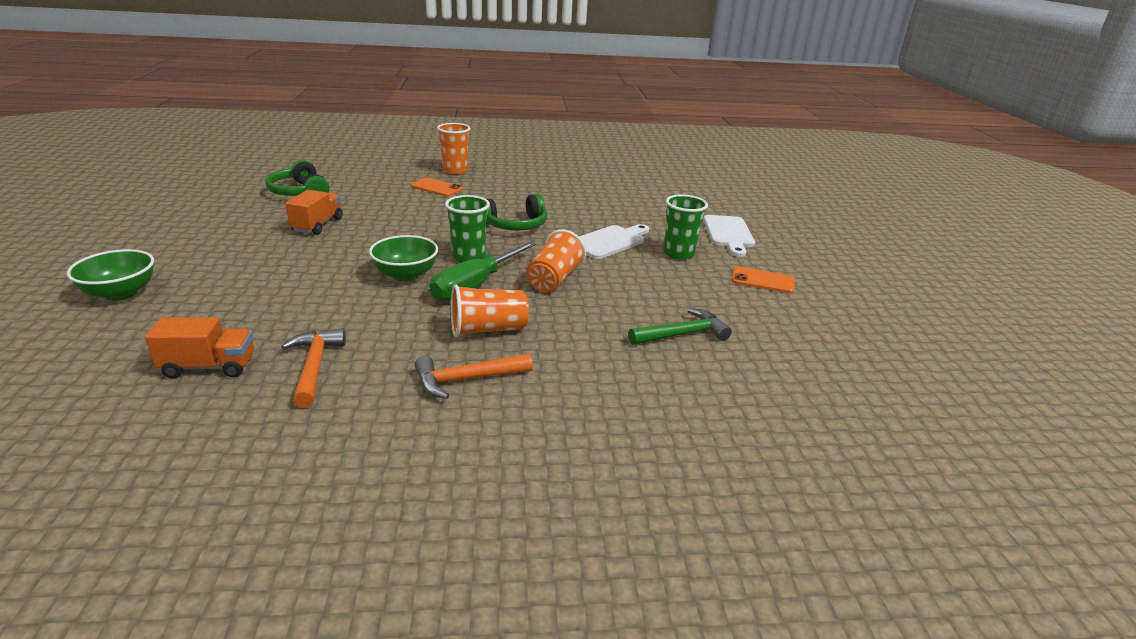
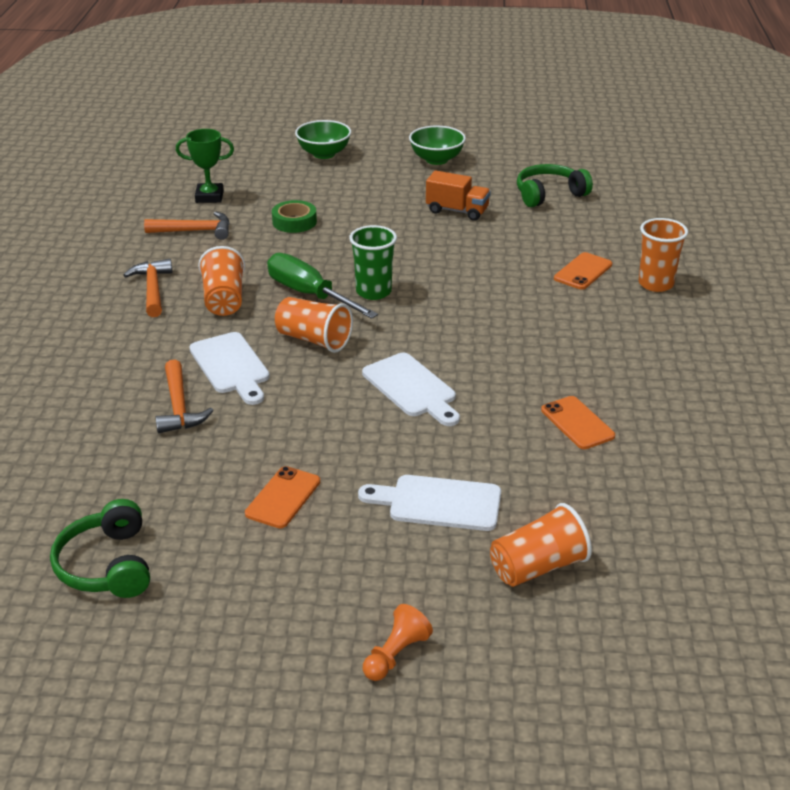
camera: 100 degrees right, 5 degrees up
orange truck [145,317,254,378] -> green trophy [176,129,234,203]
green bowl [369,235,438,282] -> green bowl moved to [409,125,466,165]
green headphones [486,194,547,230] -> green headphones moved to [50,499,150,598]
green hammer [628,308,732,345] -> orange hammer [155,360,214,433]
green cup [664,194,708,260] -> none
none -> white cutting board [189,332,270,405]
none -> green tape [272,200,317,233]
none -> orange pawn [363,604,433,681]
none -> orange cup [490,503,592,587]
none -> orange phone [541,396,615,449]

